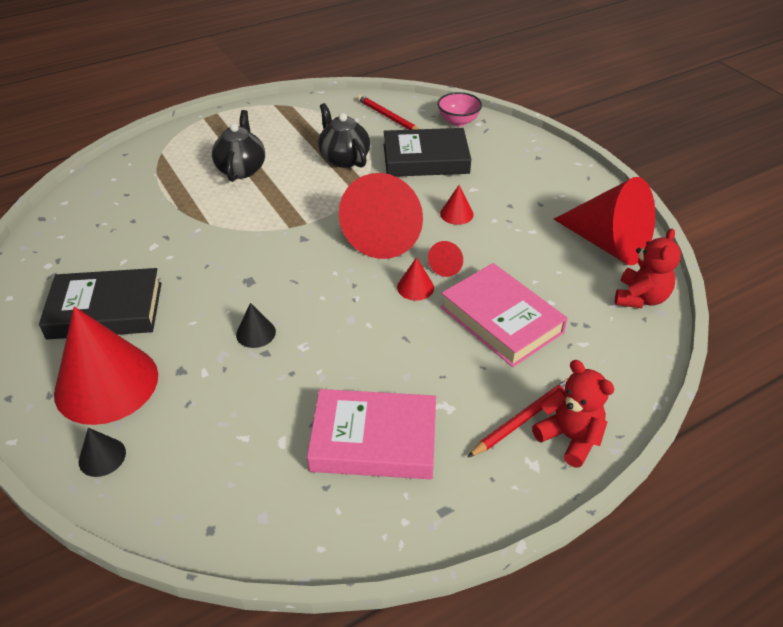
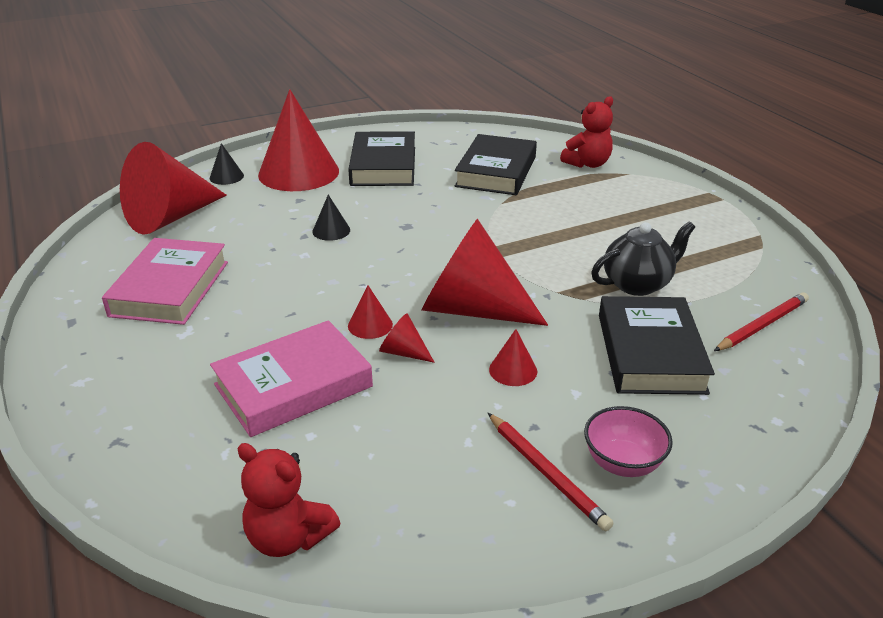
camera: 95 degrees right, 10 degrees down
black teapot [212,110,265,182] -> none
pink bowl [437,92,482,126] -> pink bowl moved to [584,406,673,477]
red pencil [467,378,568,458] -> red pencil moved to [488,413,614,531]
red teddy bear [532,360,614,468] -> red teddy bear moved to [560,96,613,168]
red cone [554,177,655,265] -> red cone moved to [120,142,227,235]
none -> black book [454,134,537,195]

